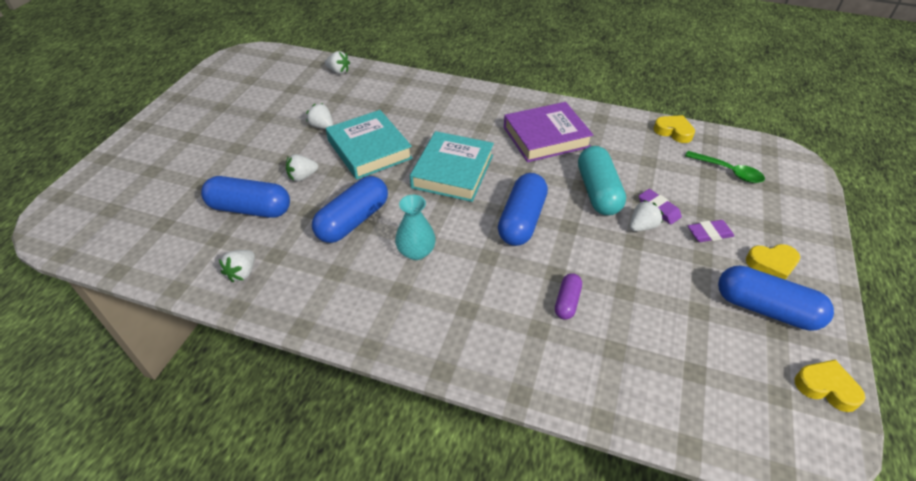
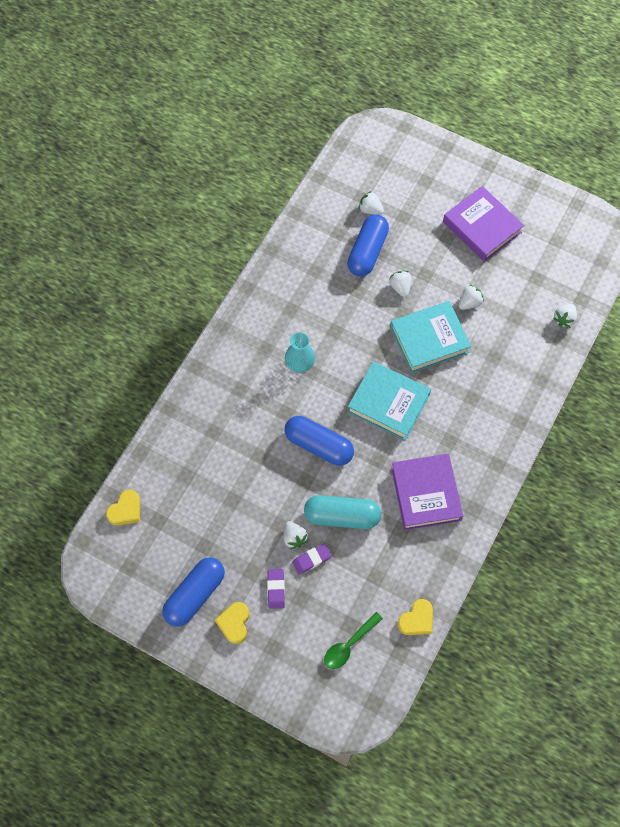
camera: 100 degrees right, 20 degrees up
white strawberry [219,250,255,282] -> white strawberry moved to [359,191,384,215]
blue capsule [312,176,388,243] -> none
purple capsule [555,273,582,320] -> none
yellow heart [795,360,865,412] -> yellow heart moved to [106,490,140,525]
none -> purple book [443,186,524,262]

